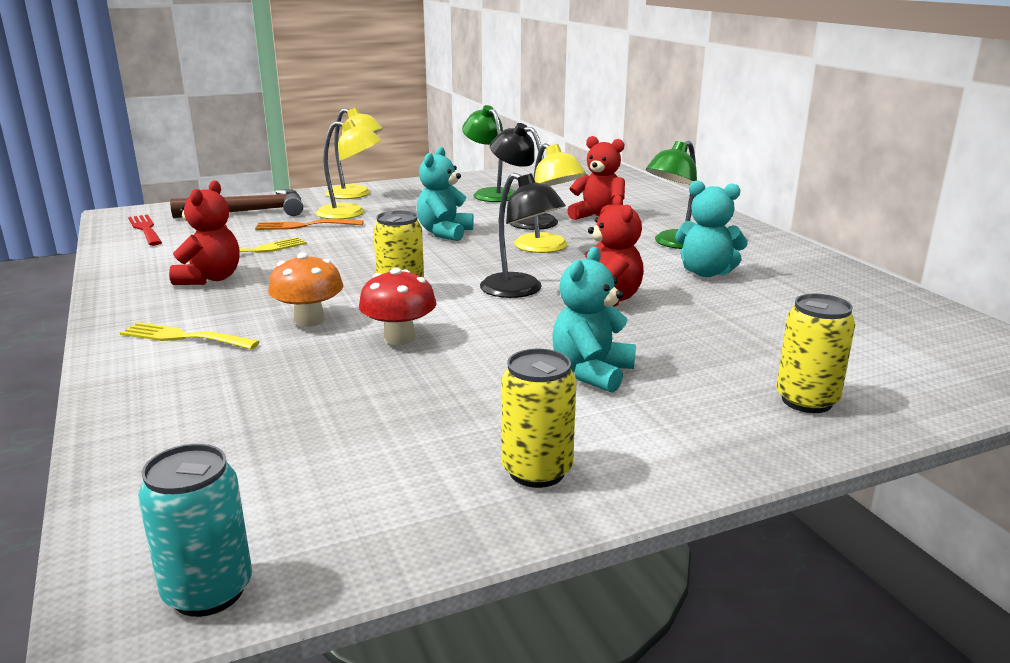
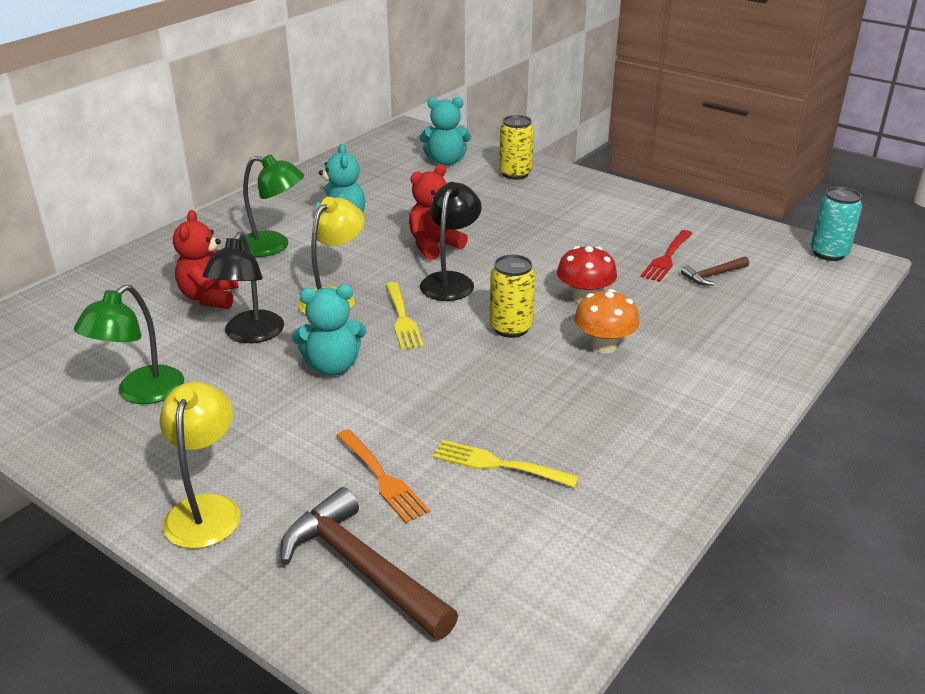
camera: 120 degrees left, 10 degrees up
yellow fork [120,322,260,350] -> yellow fork moved to [386,282,424,350]
red fork [128,215,162,246] -> red fork moved to [640,230,693,282]
red teddy bear [169,180,239,285] -> none
yellow lamp [316,120,382,219] -> none
yellow can [501,349,576,488] -> none
turquoise teddy bear [552,247,636,393] -> turquoise teddy bear moved to [420,97,471,166]
none -> brown hammer [681,256,749,285]

